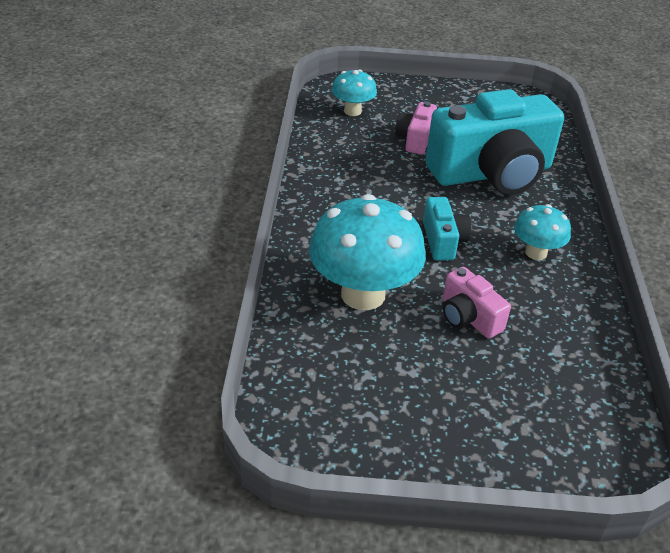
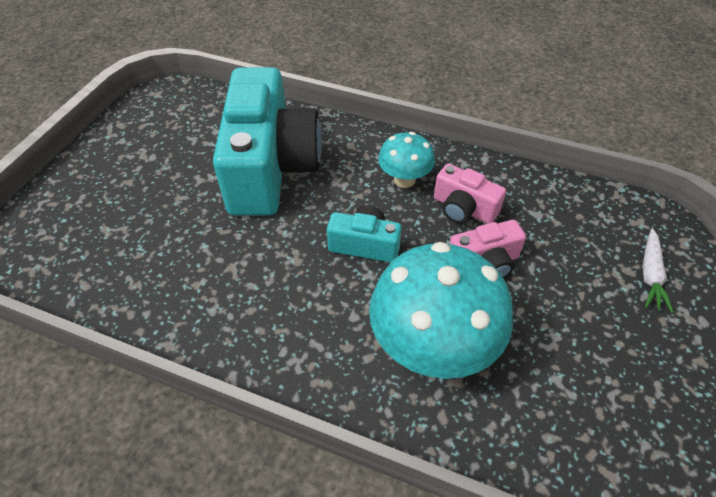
camera: 70 degrees left, 10 degrees up
turquoise mushroom [332,69,377,116] -> none
pink camera [395,101,437,154] -> pink camera moved to [434,164,506,224]
none -> white carrot [642,229,674,313]

